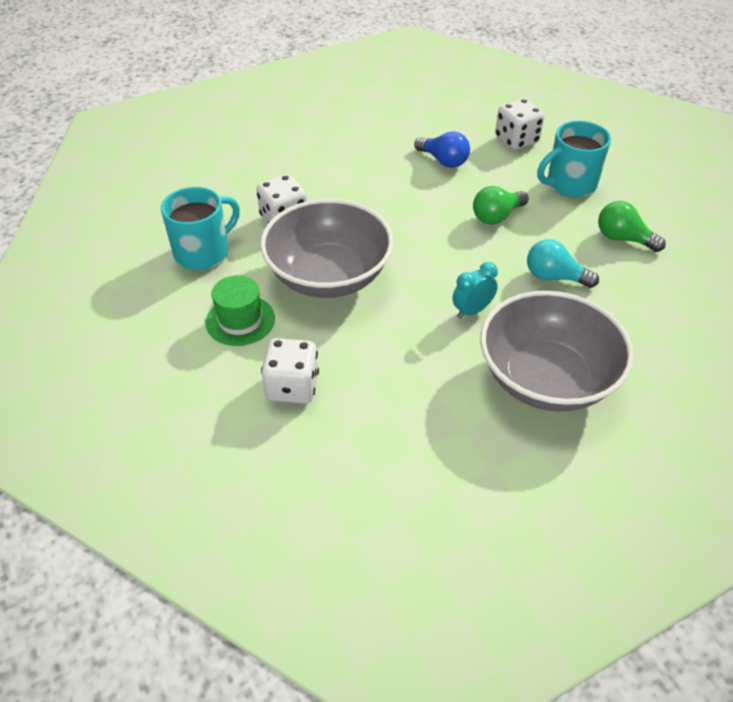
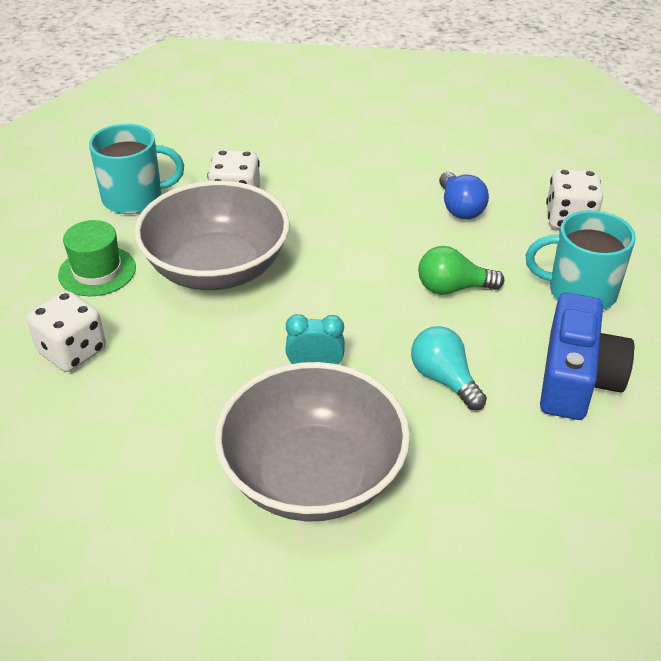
camera: 35 degrees right, 5 degrees down
green light bulb [598,201,666,252] -> blue camera [540,293,634,420]

